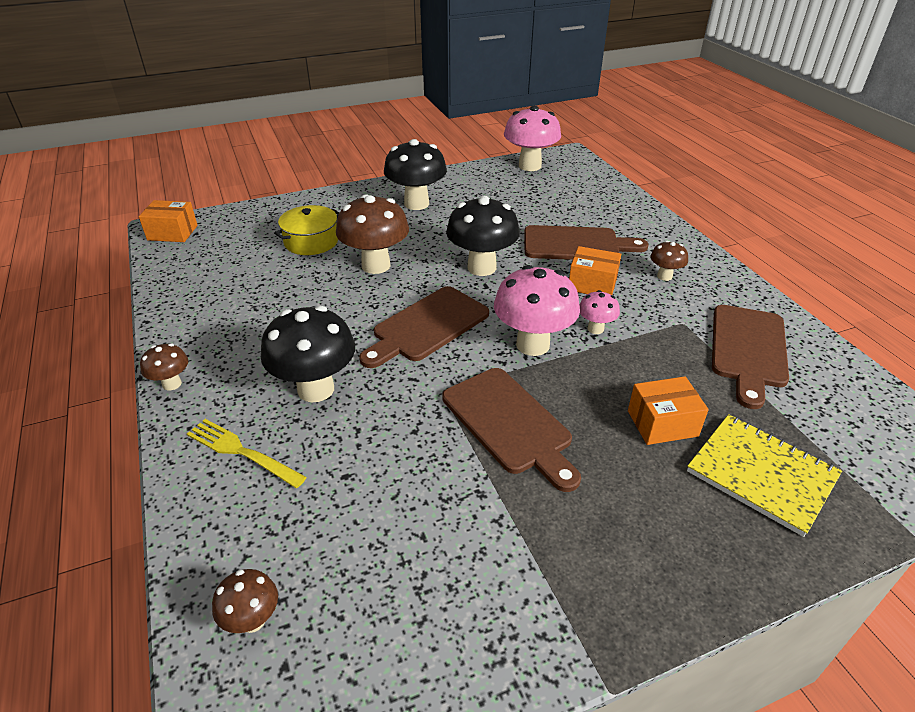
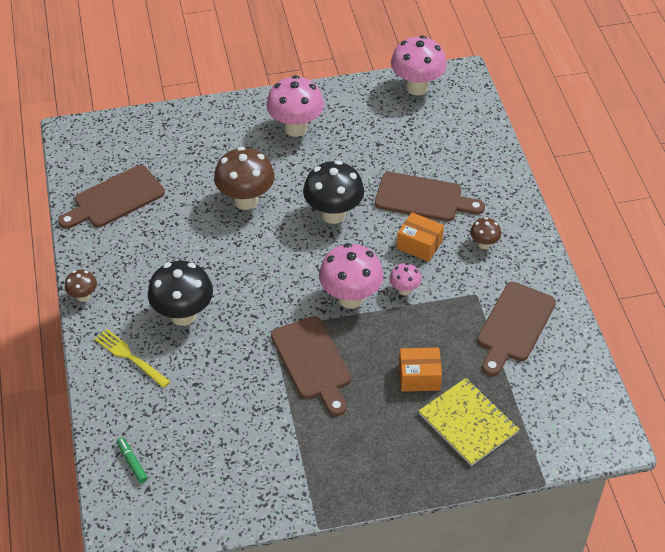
camera: 10 degrees right, 10 degrees up
orange box [139,200,198,242] -> none
brown mushroom [212,569,278,633] -> green marker [117,437,148,483]
yellow pot [274,205,339,255] -> none
brown cutting board [359,286,489,368] -> brown cutting board moved to [58,165,165,229]
black mushroom [384,139,447,210] -> pink mushroom [266,75,324,137]

